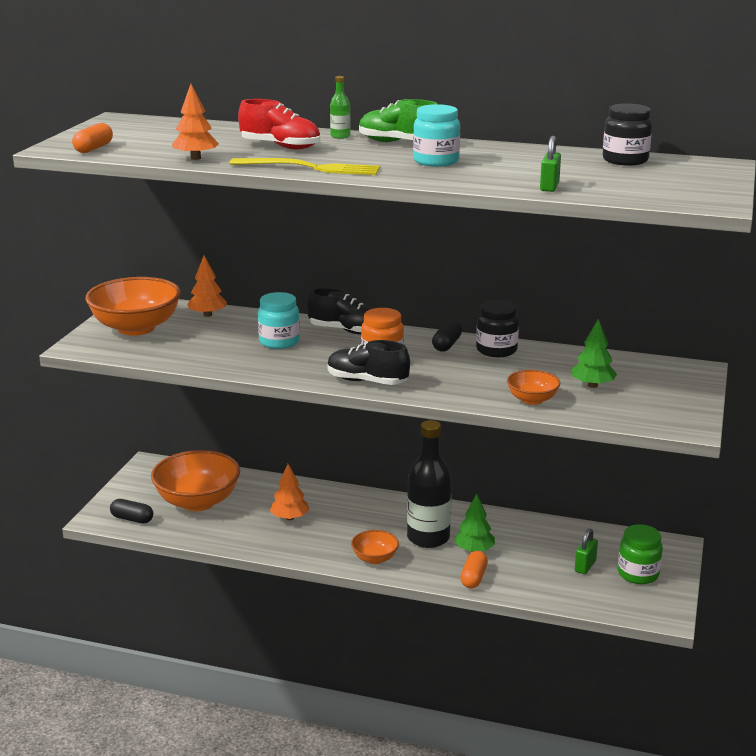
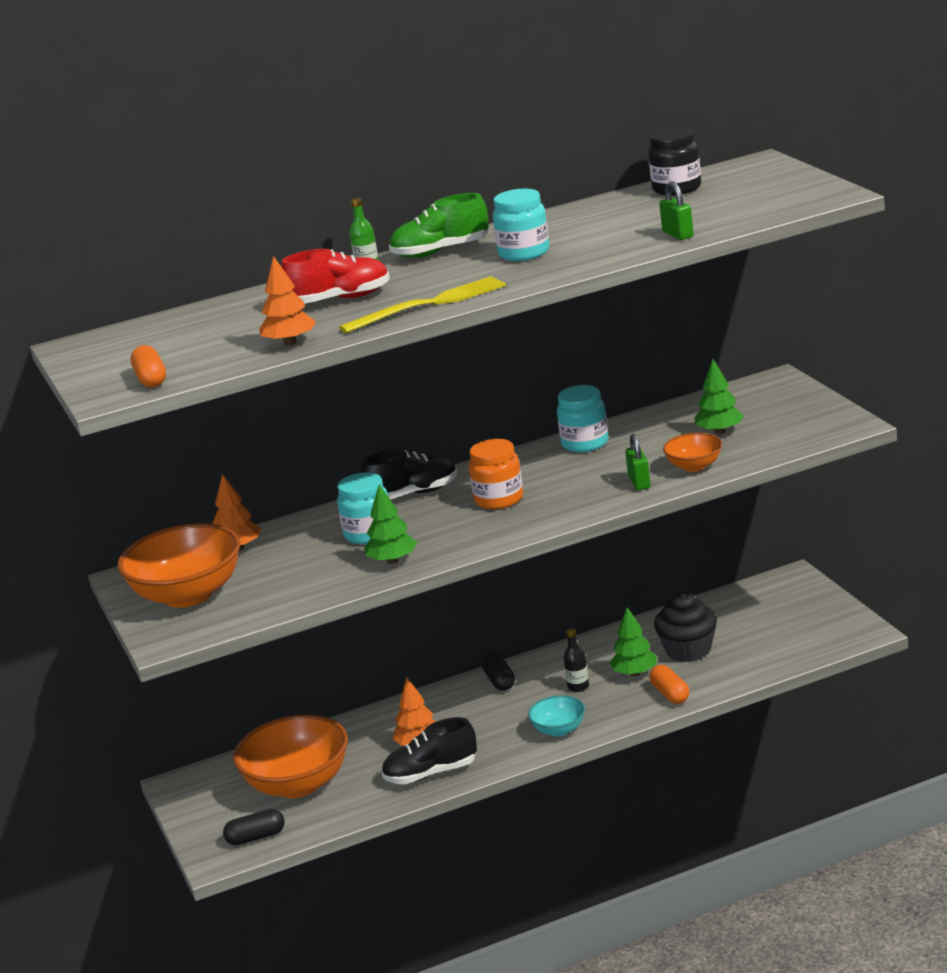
camera: 35 degrees left, 0 degrees up
black shoe [327,340,410,385] -> black shoe moved to [381,717,477,784]
orange bowl [351,530,399,564] -> turquoise bowl [528,695,585,737]
black bottle [407,420,452,548] -> black bottle [564,629,589,692], size x0.43
black capsule [432,320,462,352] -> black capsule moved to [481,652,515,691]
black jar [476,300,519,357] -> turquoise jar [557,385,608,452]
green padlock [575,529,598,574] -> green padlock moved to [625,434,651,490]
green jar [618,524,663,584] -> none
none -> green tree [364,485,417,564]
none -> black cupcake [654,591,717,662]

